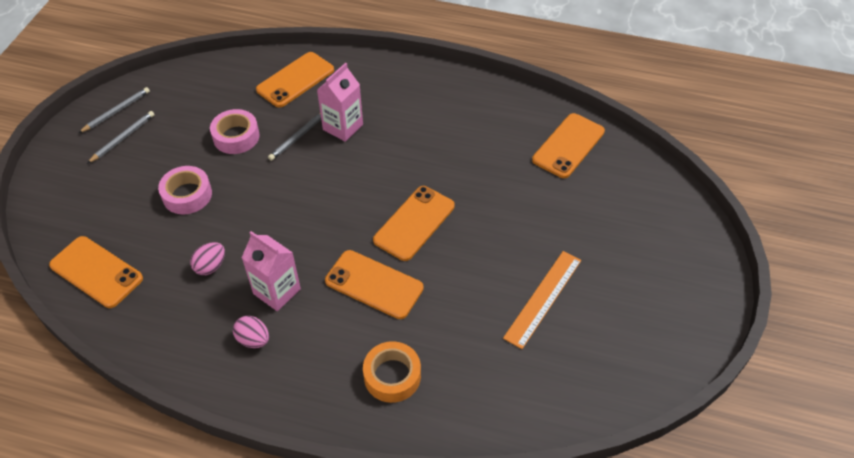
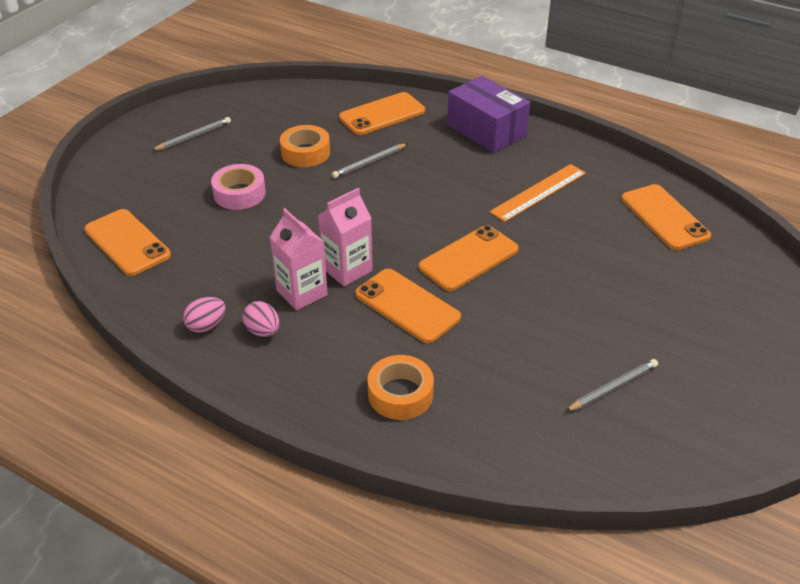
camera: 15 degrees right, 10 degrees down
grey pencil [79,87,150,133] -> grey pencil moved to [565,359,658,412]
pink egg [190,242,225,275] -> pink egg moved to [183,297,226,332]
pink tape [210,109,260,154] -> orange tape [280,125,330,167]
pink carton [317,63,363,142] -> pink carton moved to [318,188,373,286]
orange ruler [503,251,581,349] -> orange ruler moved to [490,164,586,222]
orange phone [532,113,605,178] -> orange phone turned 75 degrees counterclockwise [621,184,711,250]
none -> purple box [447,76,530,153]

